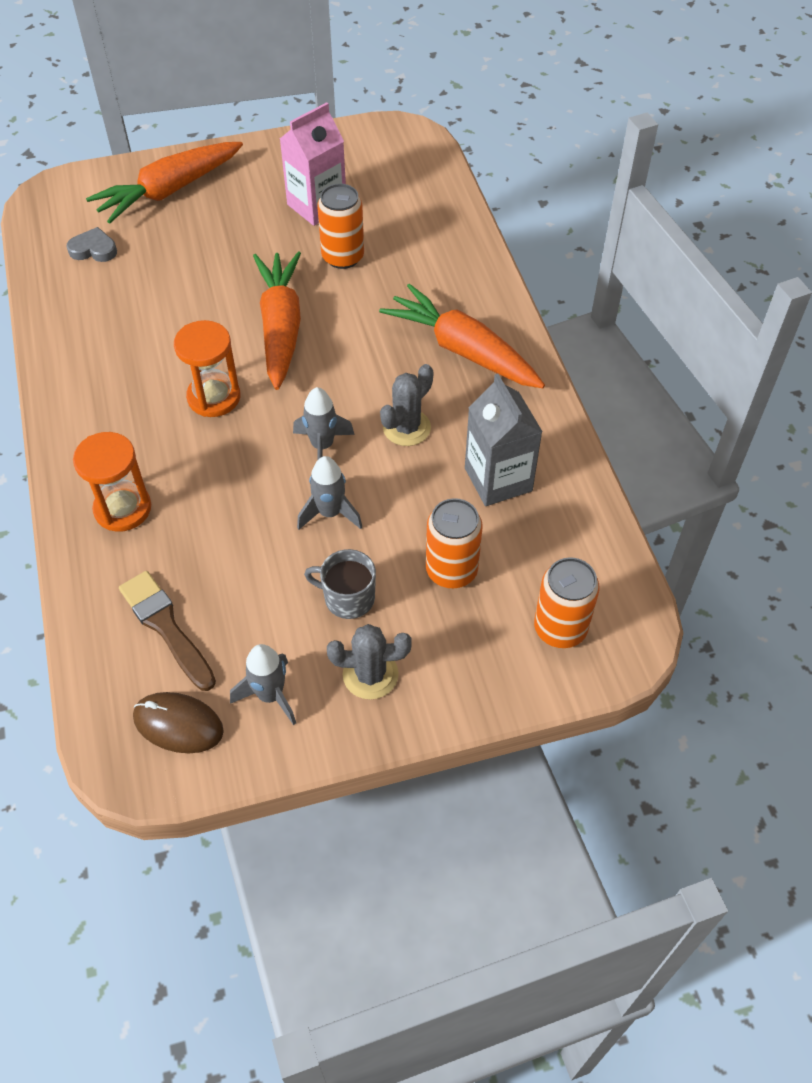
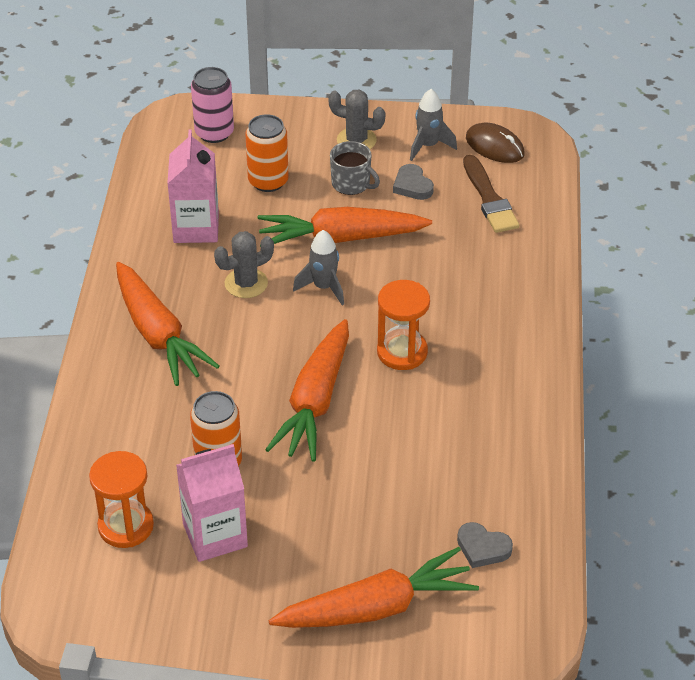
camera: 160 degrees left, 10 degrees down
orange hourglass [73,432,151,532] -> orange hourglass moved to [89,451,154,548]
grey rocket [297,456,362,530] -> orange carrot [257,207,432,247]
grey carton [465,374,543,506] -> pink carton [167,129,219,243]
orange can [534,557,600,648] -> pink can [191,67,234,143]
none -> grey heart [393,164,434,200]

